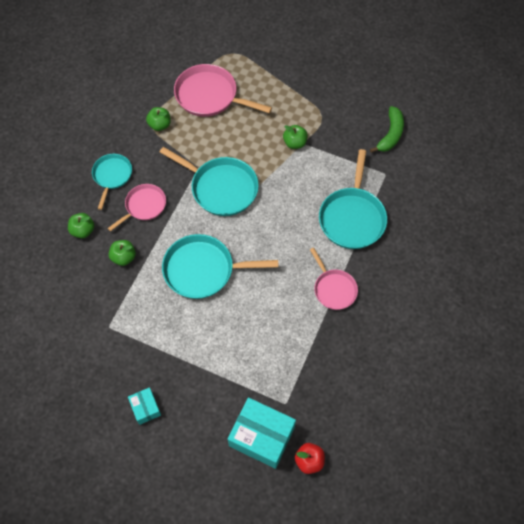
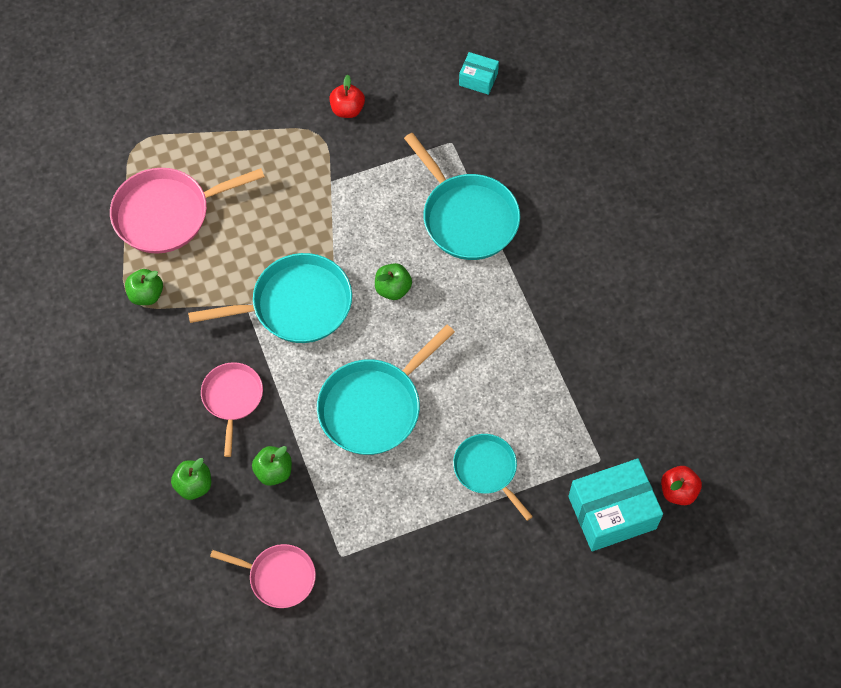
camera: 45 degrees left, 0 degrees up
turquoise pan [92,154,132,210] -> turquoise pan moved to [453,434,533,521]
turquoise box [128,387,161,425] -> turquoise box moved to [459,52,499,95]
green apple [283,125,308,149] -> green apple moved to [375,263,412,300]
pink pan [310,248,358,310] -> pink pan moved to [210,544,316,608]
green banana [370,106,404,153] -> none
none -> red apple [329,75,365,118]

